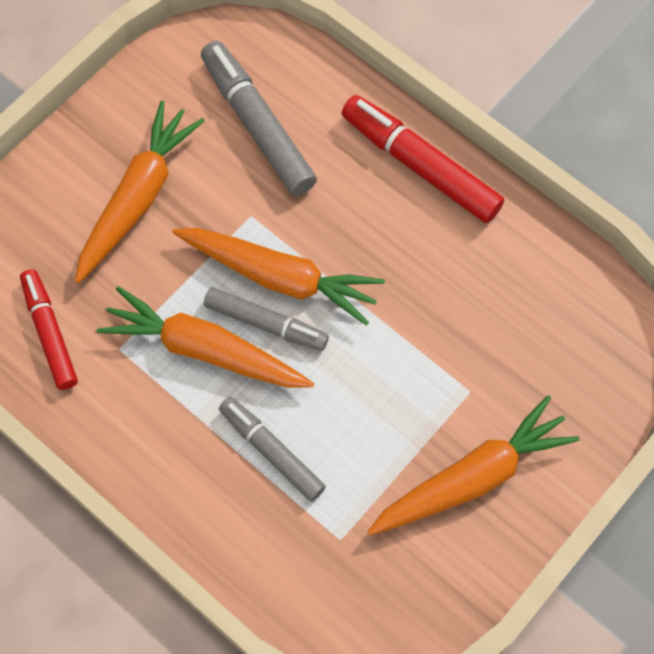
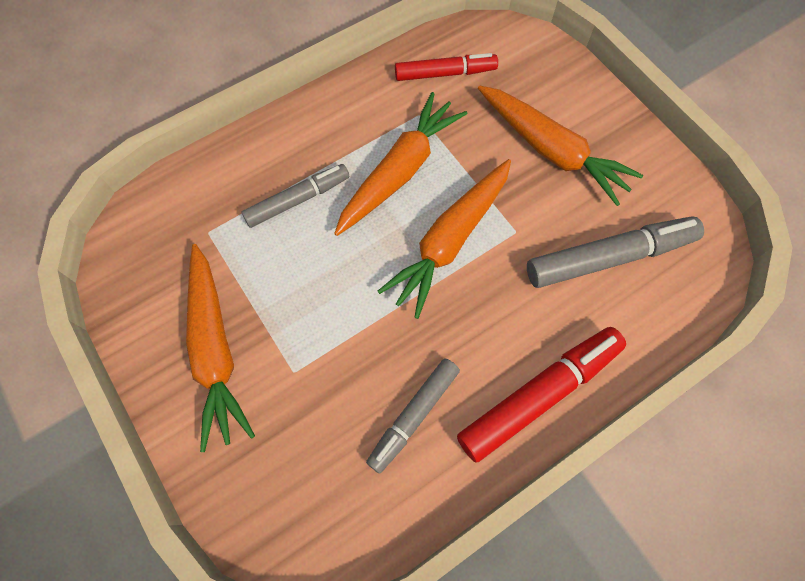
camera: 105 degrees right, 0 degrees up
grey marker [204,287,329,351] -> grey marker moved to [366,358,460,474]

